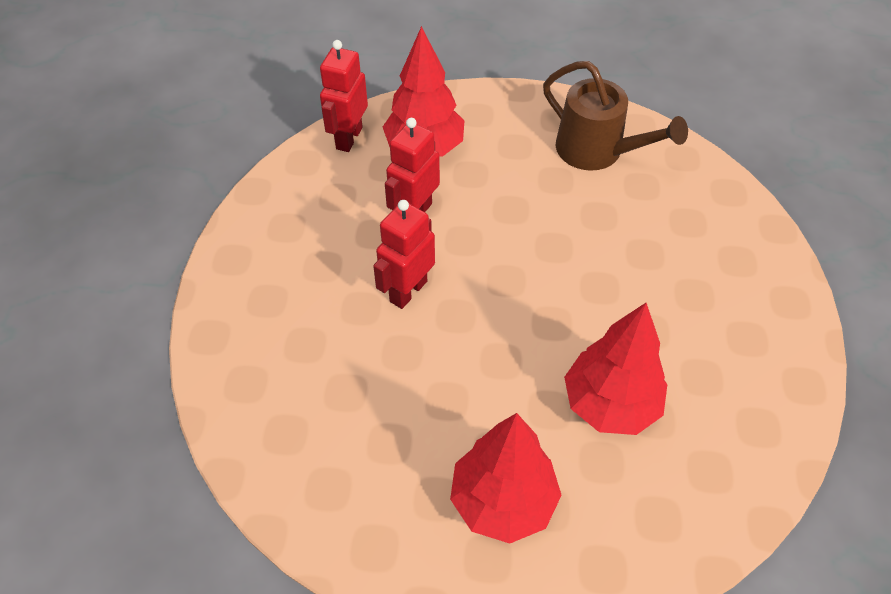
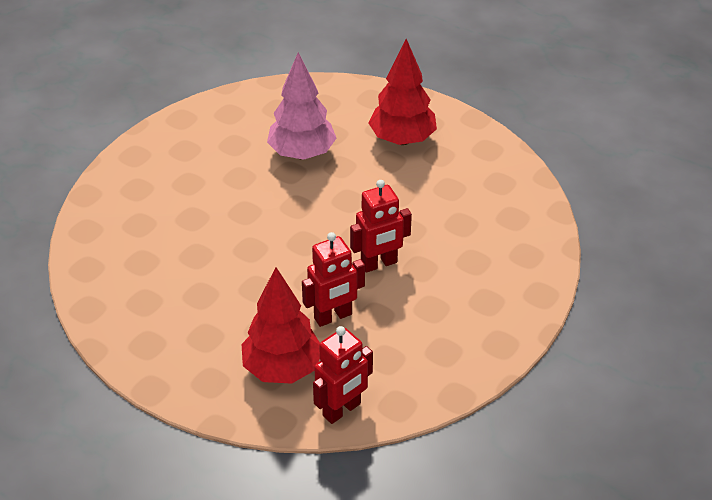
camera: 150 degrees left, 10 degrees down
brown watering can [543,61,688,171] -> none
red tree [564,303,667,435] -> pink tree [267,52,337,160]

